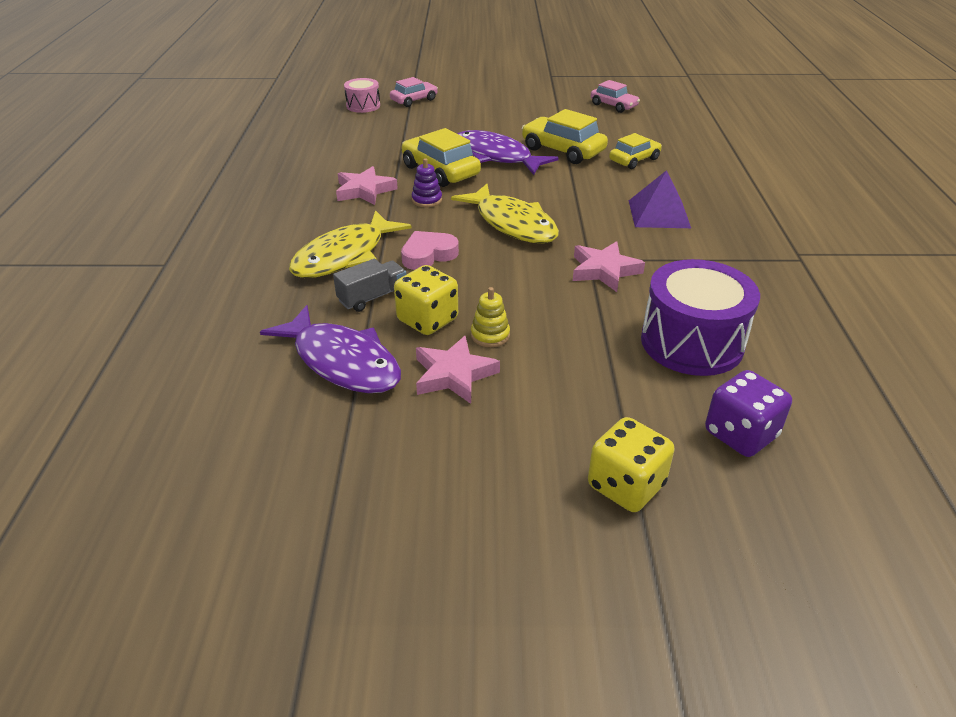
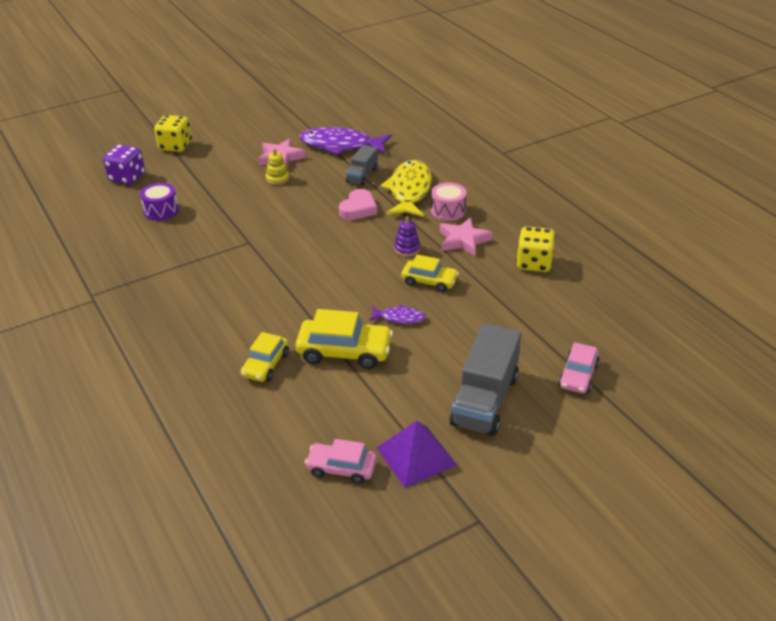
camera: 150 degrees right, 0 degrees up
pink drum [344,78,380,113] -> pink drum moved to [431,183,466,221]
yellow dice [394,265,458,335] -> yellow dice moved to [516,226,556,272]
yellow car [402,128,481,187] -> yellow car [401,255,459,292], size x0.64
yellow fish [451,184,559,243] -> none
purple fish [457,130,559,175] -> purple fish [369,304,426,324], size x0.48
pink star [573,241,645,292] -> none
purple pyramid [629,170,691,228] -> purple pyramid moved to [376,421,457,488]
purple drum [641,259,760,376] -> purple drum [140,183,179,221], size x0.55
none -> grey truck [450,323,521,436]

